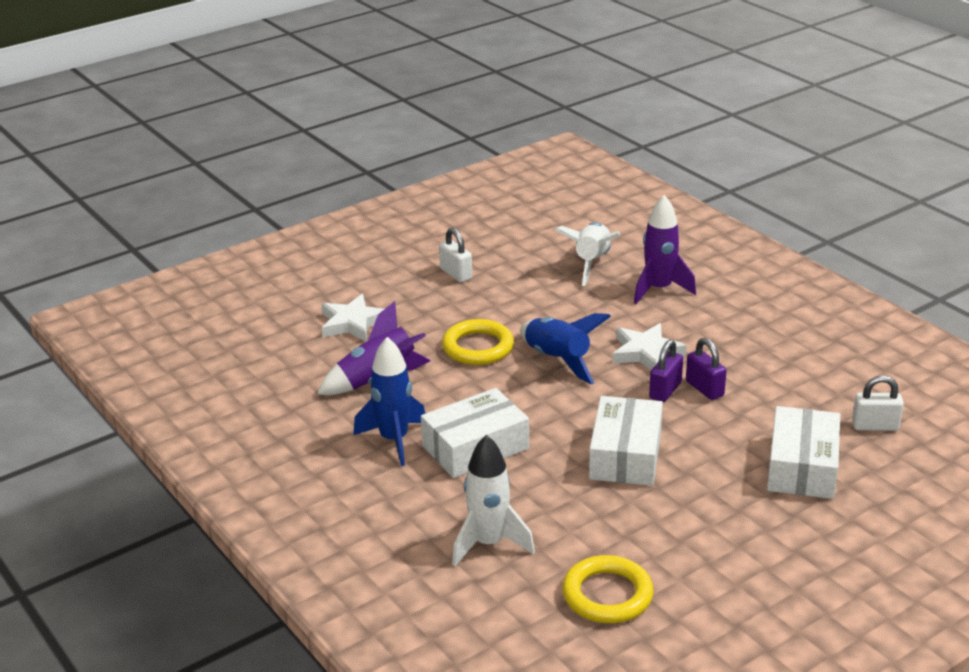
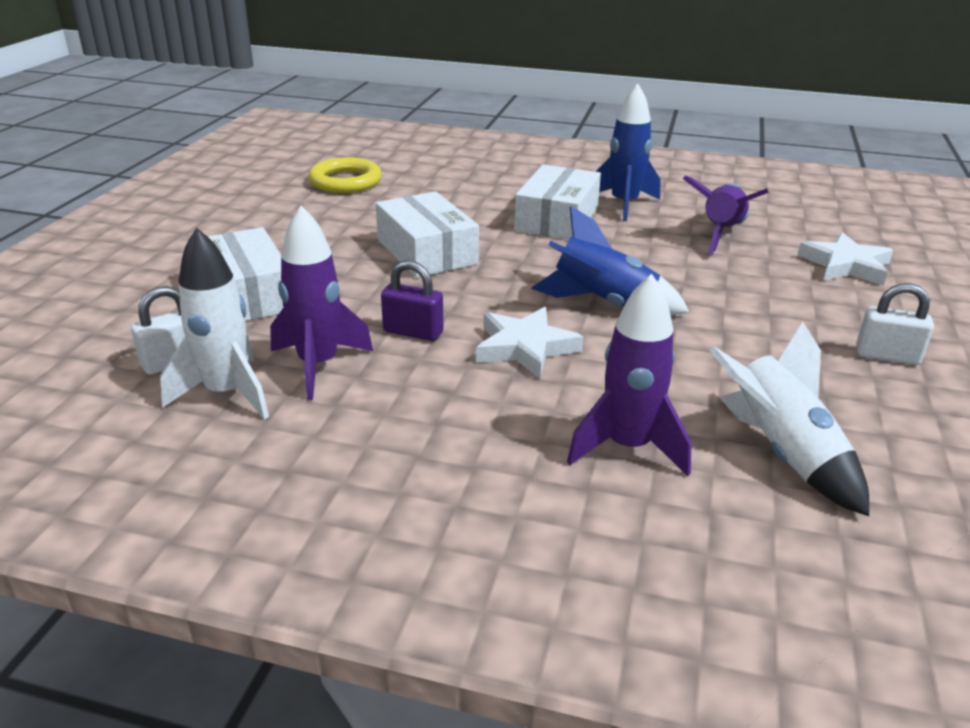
camera: 140 degrees right, 0 degrees up
yellow ring [442,319,514,365] -> none
white rocket [452,435,535,566] -> white rocket moved to [160,228,269,420]
purple padlock [649,340,683,402] -> none
none -> purple rocket [270,206,373,400]

